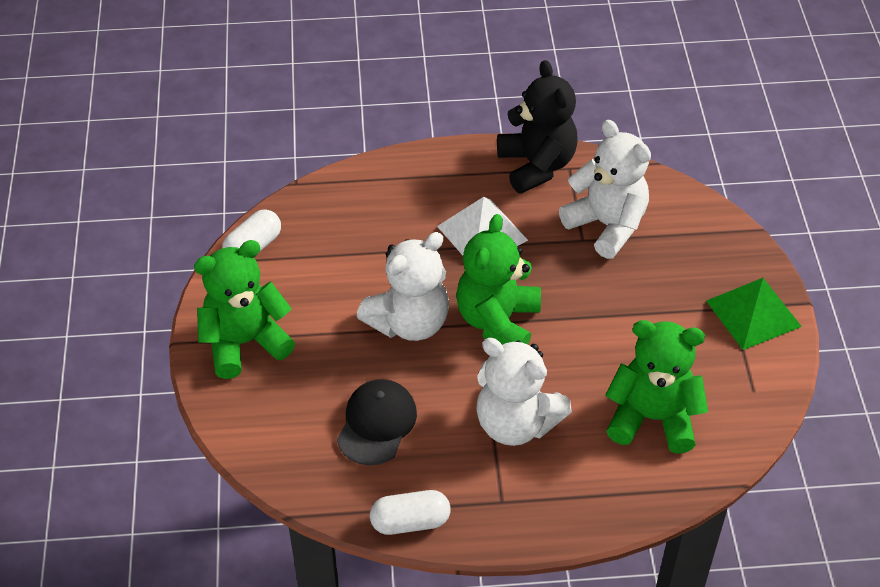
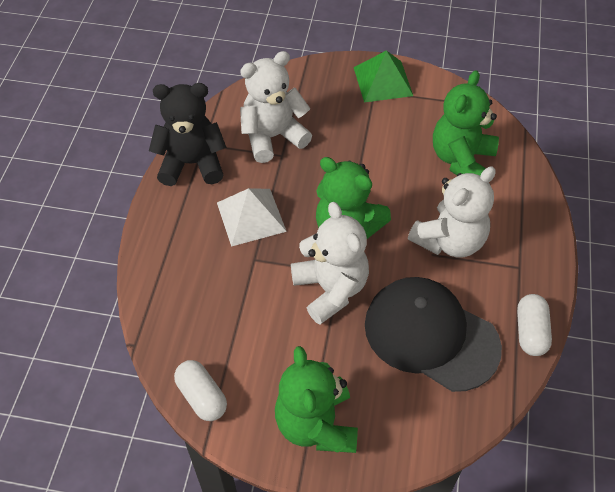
camera: 75 degrees left, 5 degrees up
black cap [337,379,417,465] -> black cap [365,277,502,392], size x1.67

